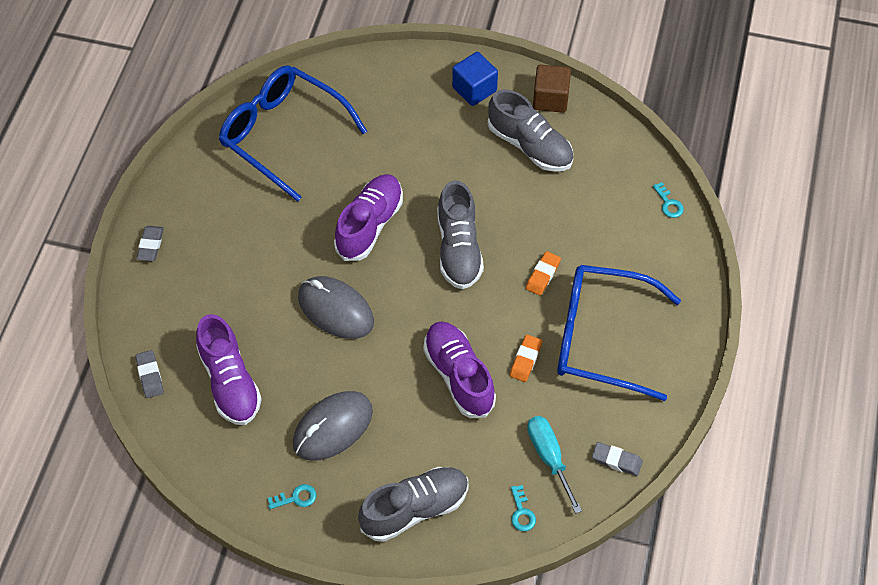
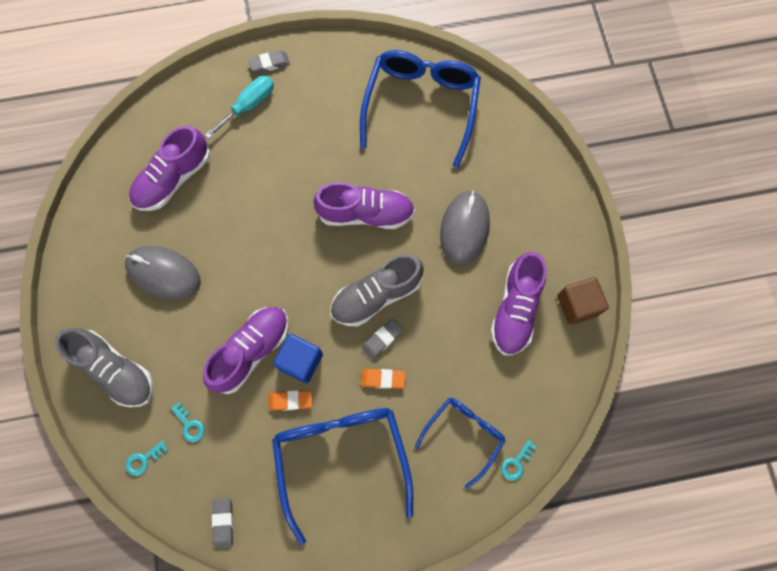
camera: 65 degrees right, 15 degrees up
grey eraser [135,350,164,398] -> grey eraser moved to [362,319,403,360]
turquoise key [268,484,316,509] -> turquoise key moved to [171,402,205,442]
grey mouse [298,276,374,339] -> grey mouse moved to [440,191,490,265]
blue cube [452,52,498,106] -> blue cube moved to [273,334,323,383]
grey shoe [488,89,573,171] -> purple shoe [491,252,547,356]
turquoise screwdriver [527,416,582,514] -> turquoise screwdriver moved to [205,76,274,139]
none -> blue glasses [415,398,506,489]

